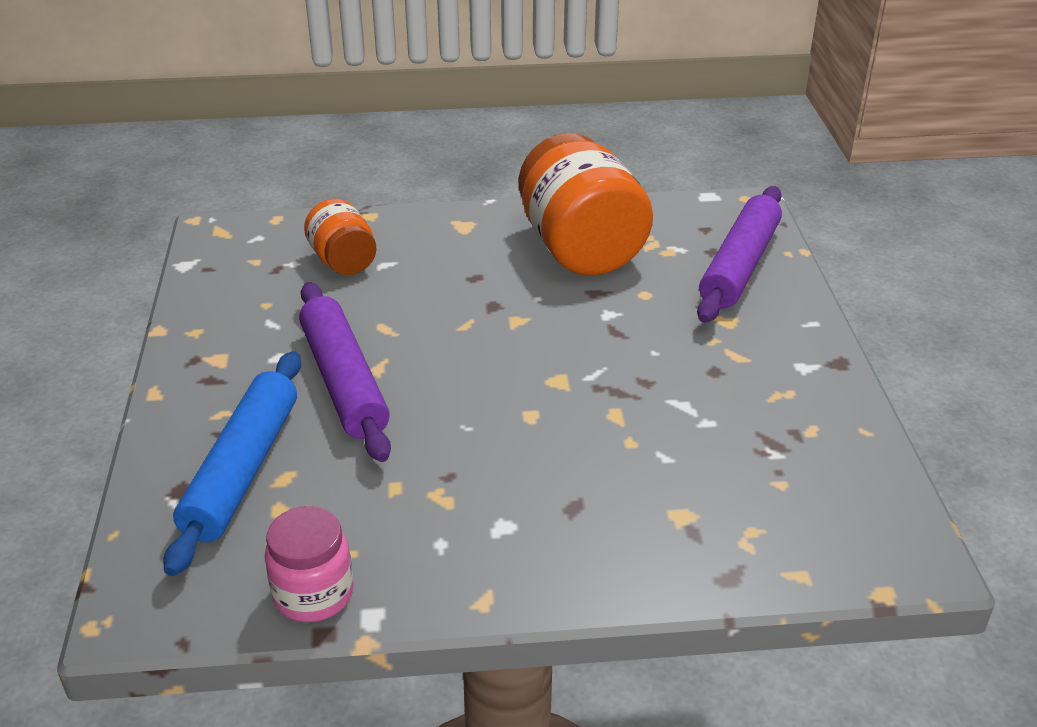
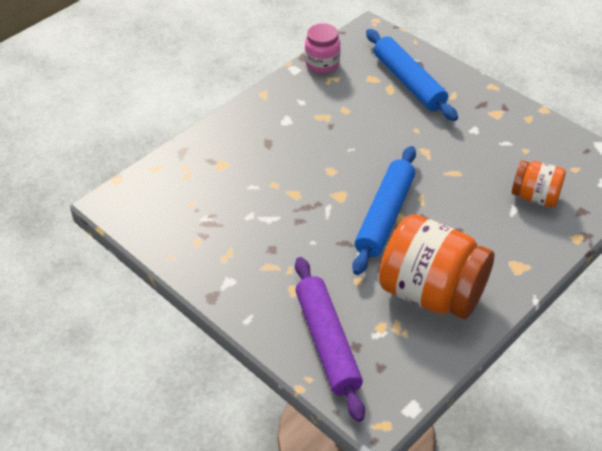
camera: 140 degrees right, 10 degrees up
purple rolling pin [299,282,391,462] -> none
none -> blue rolling pin [352,146,416,275]

